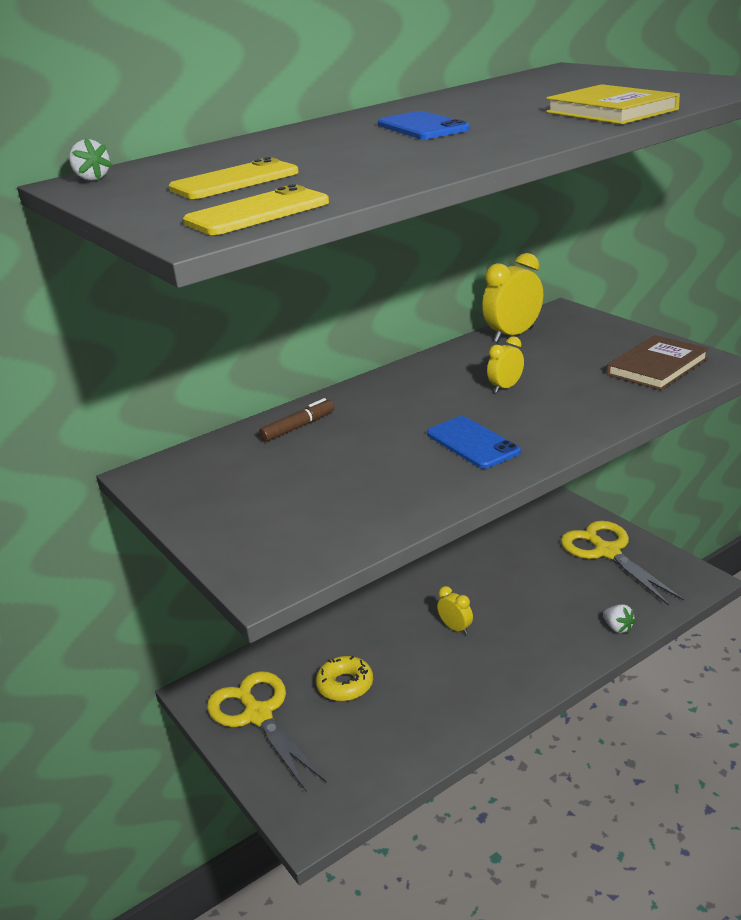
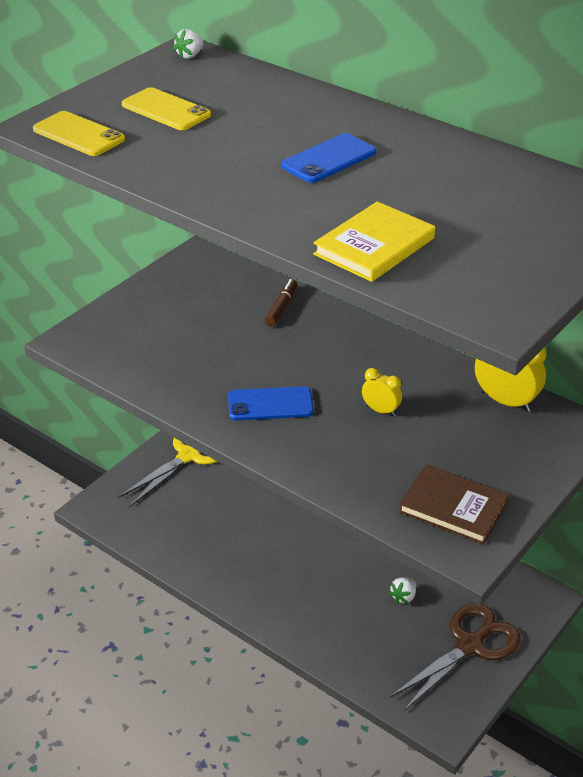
camera: 70 degrees right, 10 degrees up
brown marker [259,398,334,442] -> brown marker turned 105 degrees counterclockwise [264,279,297,327]
yellow donut [316,656,373,701] -> none
blue phone [427,416,521,469] -> blue phone turned 45 degrees clockwise [228,386,314,421]
yellow clock [437,586,473,635] -> none
yellow scissors [561,521,684,606] -> brown scissors [390,603,521,711]
white strawberry [603,604,636,633] -> white strawberry moved to [389,578,416,604]

